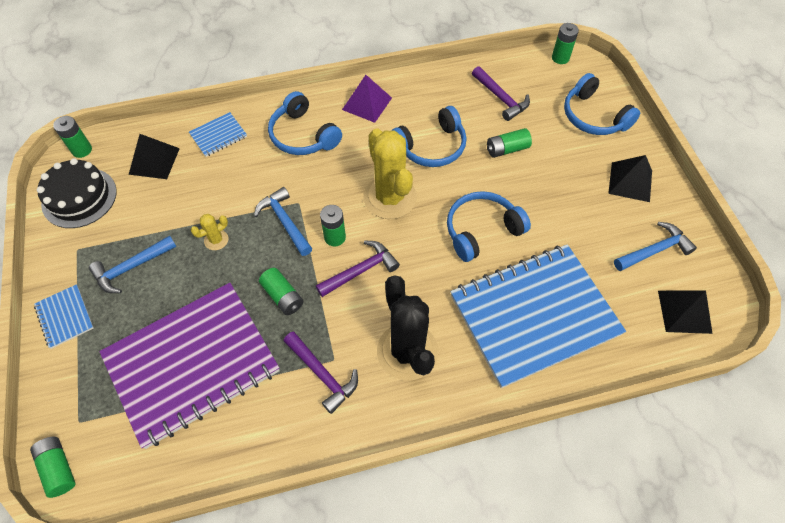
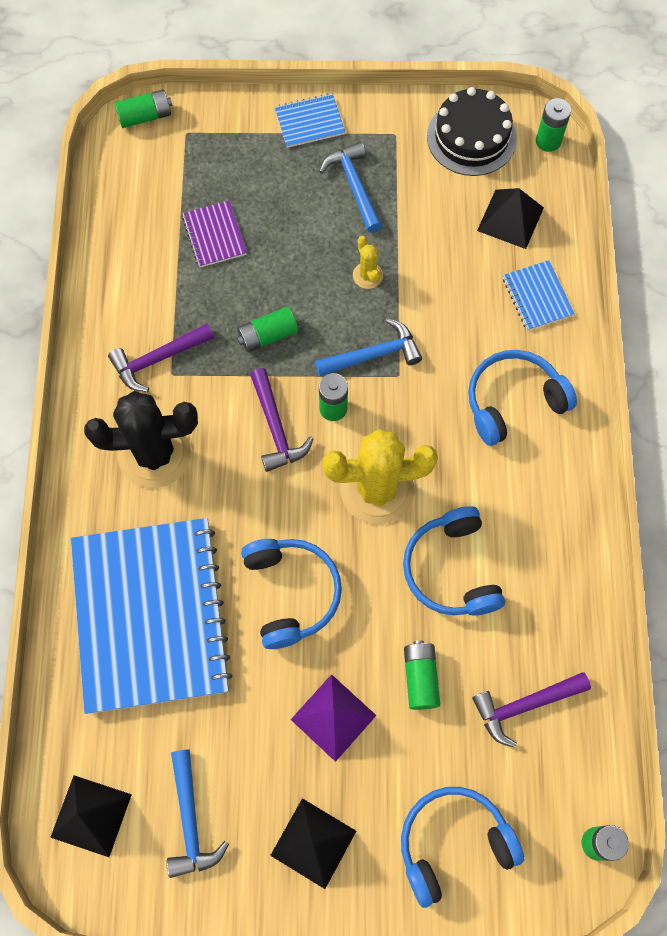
camera: 105 degrees right, 10 degrees up
purple notebook [99,283,280,449] -> purple notebook [182,201,247,268], size x0.40
purple pyramid [342,75,392,123] -> purple pyramid moved to [291,674,377,762]

